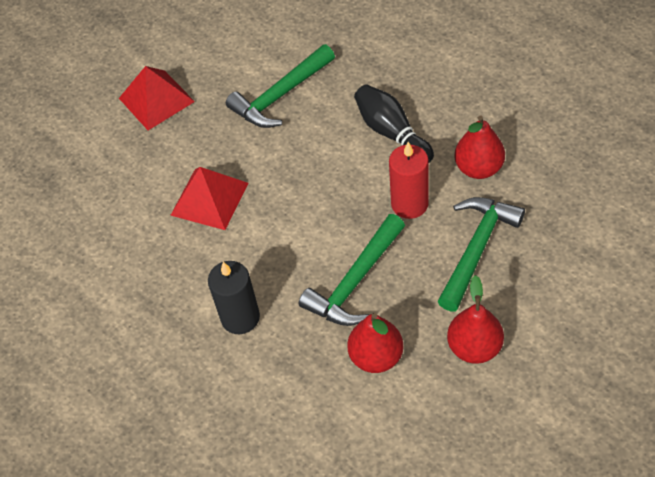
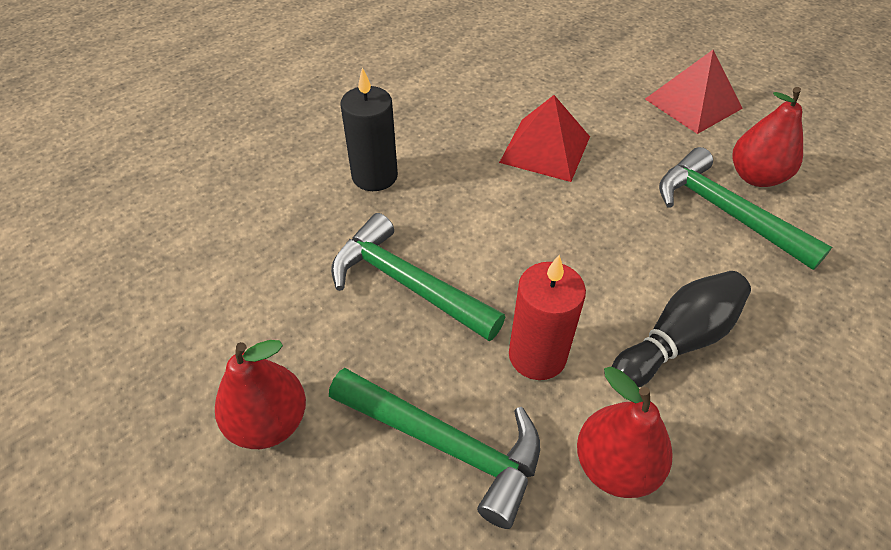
camera: 85 degrees right, 5 degrees down
red pear [347,313,404,373] -> red pear moved to [733,87,803,187]

